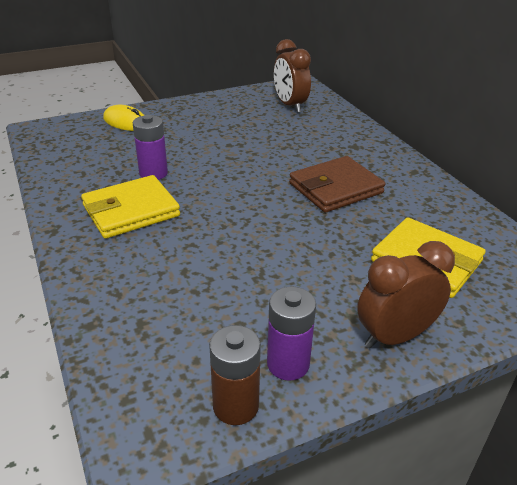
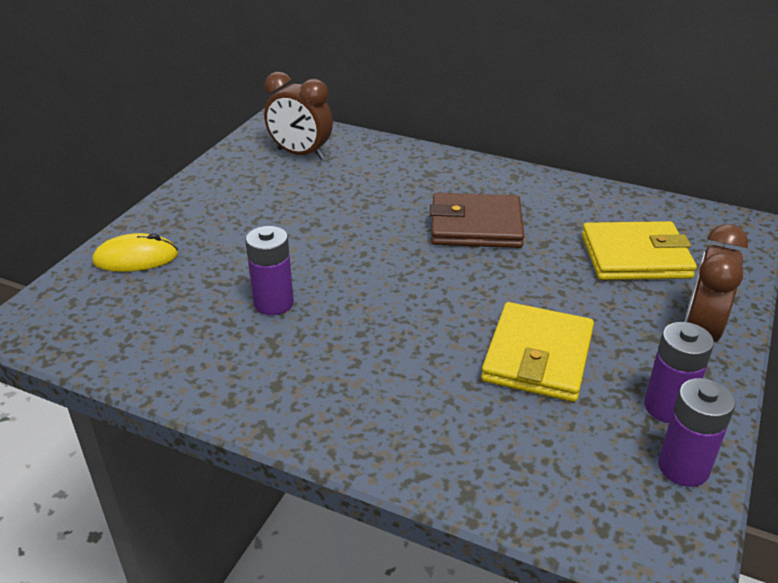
camera: 40 degrees left, 0 degrees up
yellow wallet [81,175,180,239] -> yellow wallet moved to [481,302,594,402]
brown battery [209,325,261,425] -> purple battery [658,378,736,487]
brown wallet [289,156,385,213] -> brown wallet turned 75 degrees clockwise [430,193,524,248]

